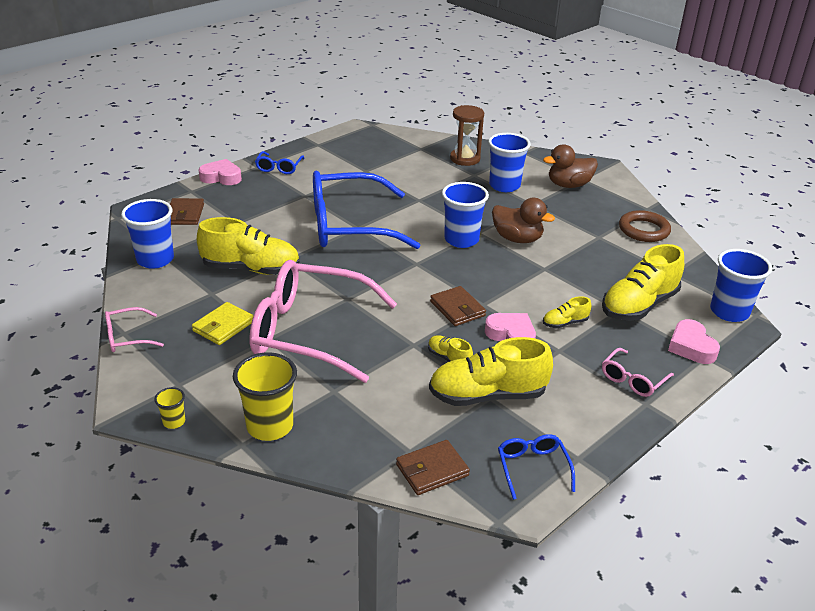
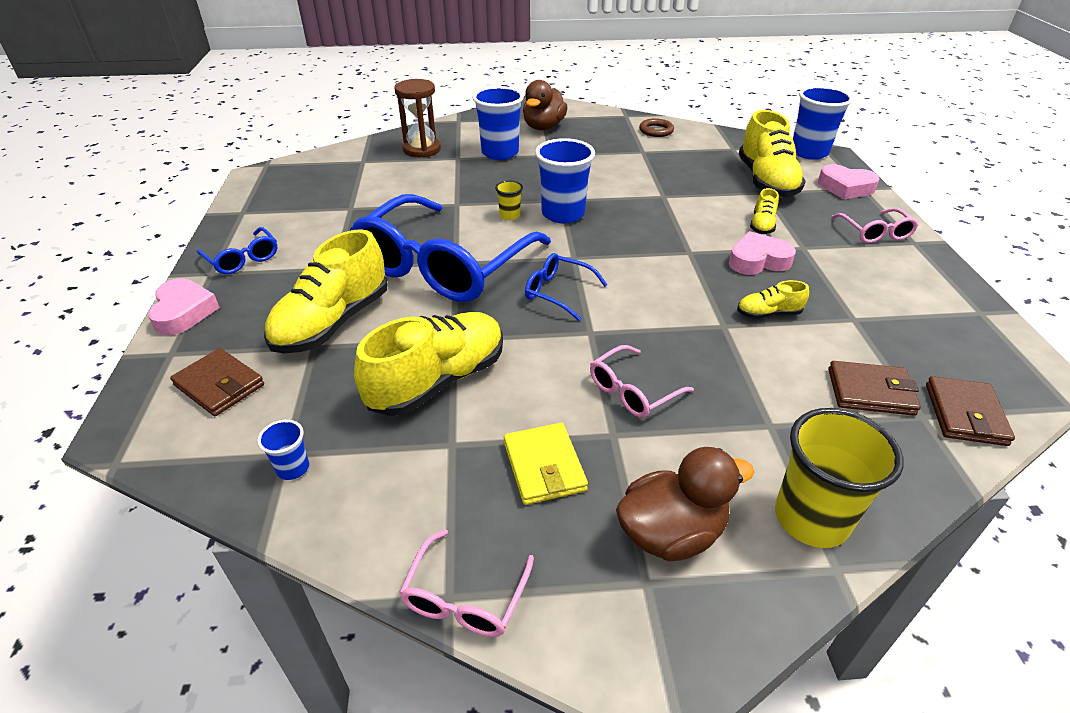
camera: 50 degrees left, 5 degrees up
blue cup [121,199,174,269] -> blue cup [257,420,309,480], size x0.48
yellow cup [154,387,185,429] -> yellow cup moved to [495,180,523,220]
pink heart [199,159,242,185] -> pink heart turned 120 degrees clockwise [148,278,220,335]
pink glasses [249,260,397,383] -> pink glasses [590,345,694,418], size x0.42
yellow shoe [429,337,553,406] -> yellow shoe moved to [264,229,388,353]
brown wallet [430,286,486,326] -> brown wallet moved to [828,361,921,416]
brown duck [492,198,555,243] -> brown duck moved to [616,447,754,561]
blue glasses [498,434,575,500] -> blue glasses moved to [525,253,608,321]
brown ring [619,210,671,242] -> brown ring [639,118,674,137], size x0.65

